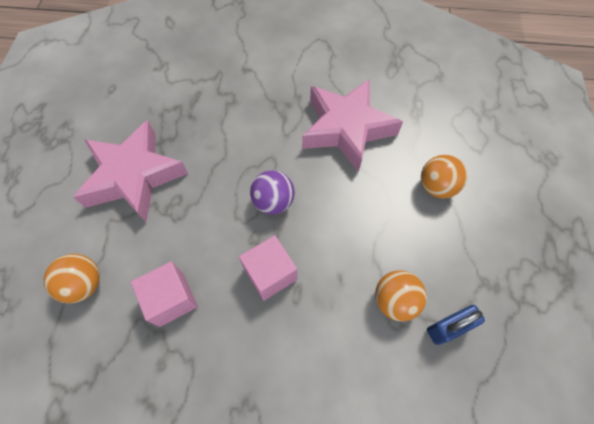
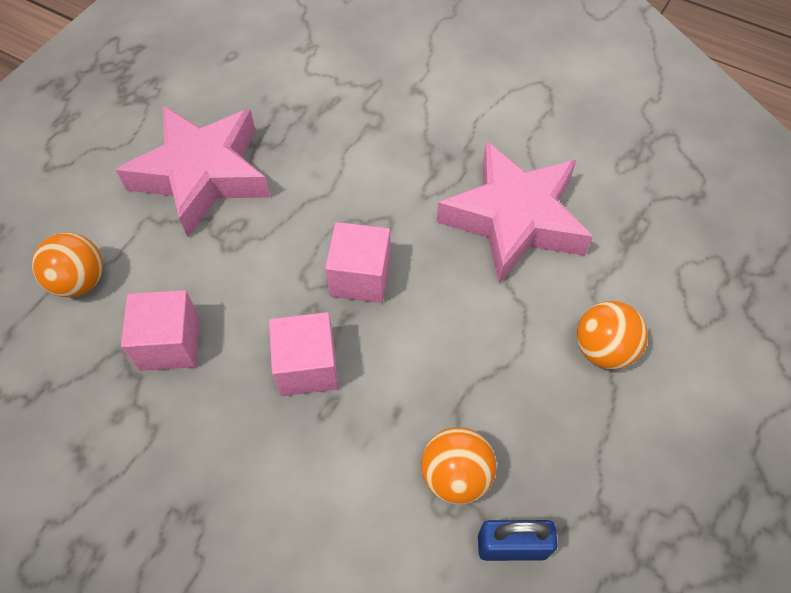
camera: 25 degrees right, 5 degrees down
purple ball [250,170,295,215] -> pink cube [325,222,391,303]

